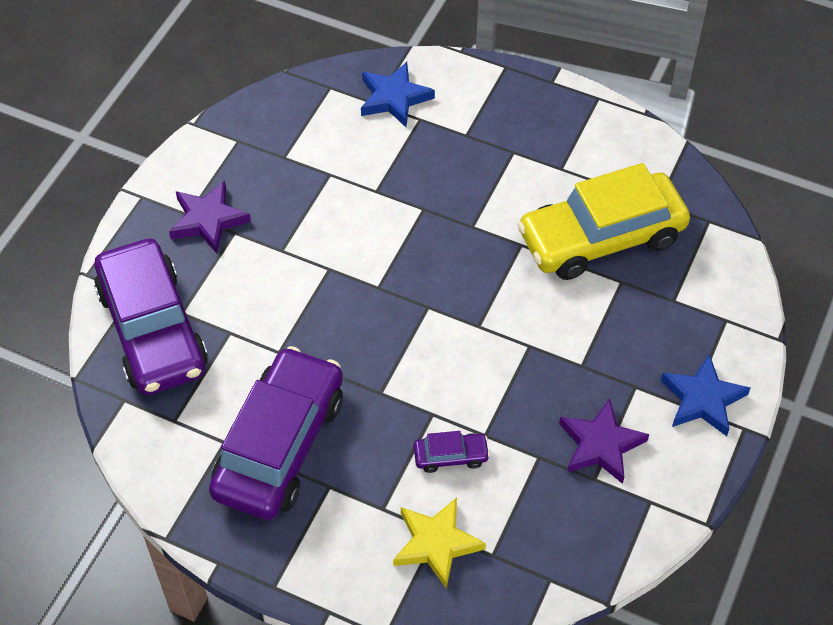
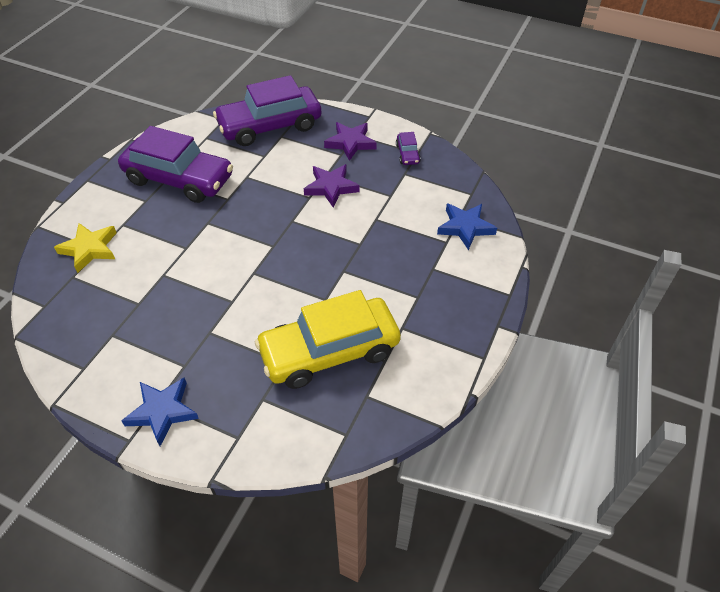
camera: 90 degrees right, 5 degrees down
purple car [414,431,490,473] -> purple car moved to [396,132,421,165]
yellow car [517,163,690,280] -> yellow car turned 90 degrees counterclockwise [255,290,401,389]
purple star [559,398,649,484] -> purple star moved to [304,164,360,207]

